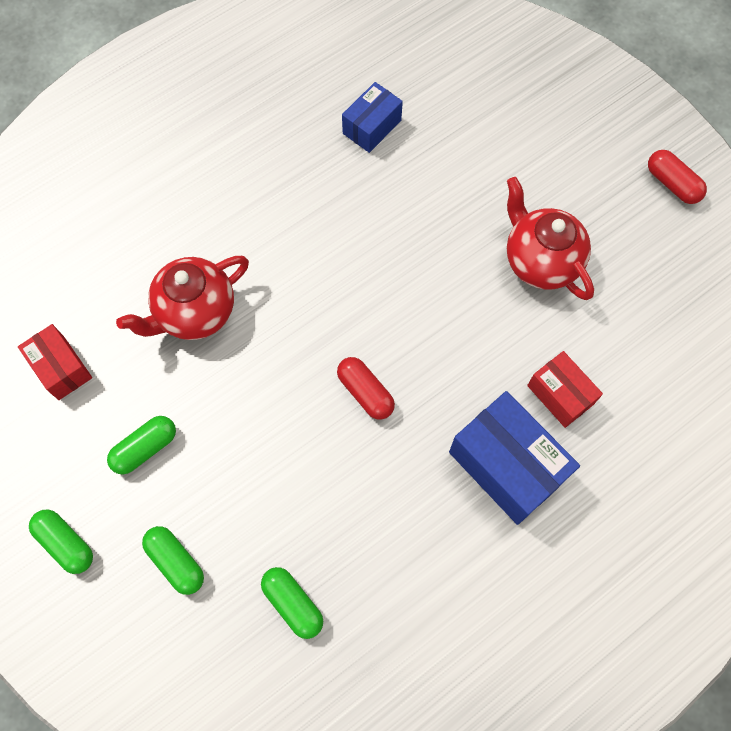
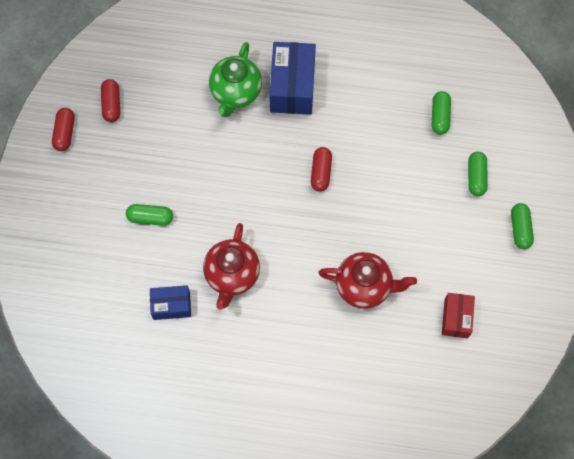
camera: 135 degrees left, 0 degrees up
green capsule [107,416,176,474] -> green capsule moved to [126,204,173,226]
red teapot [507,177,594,300] -> red teapot moved to [203,223,260,310]
red box [527,351,603,428] -> green teapot [209,42,262,117]
none -> red capsule [101,79,120,122]

